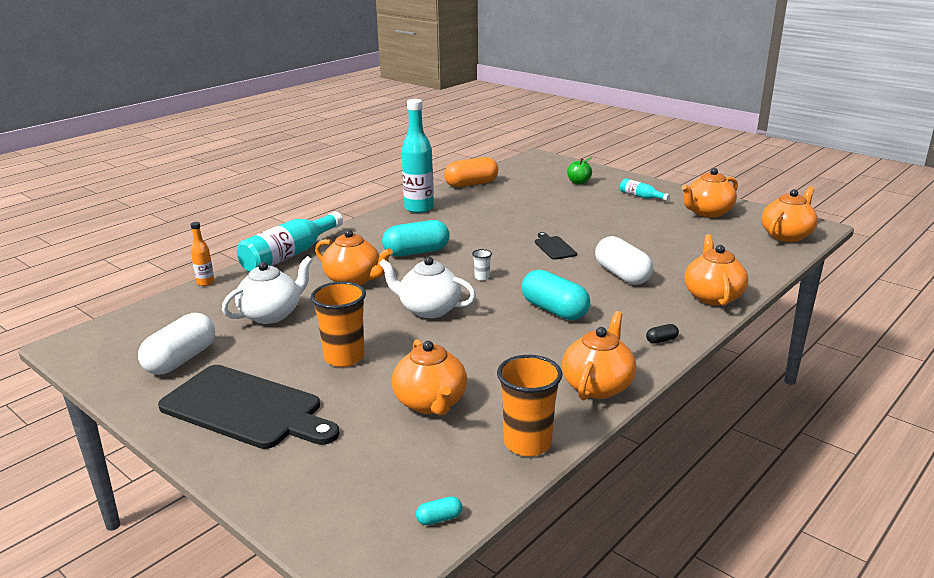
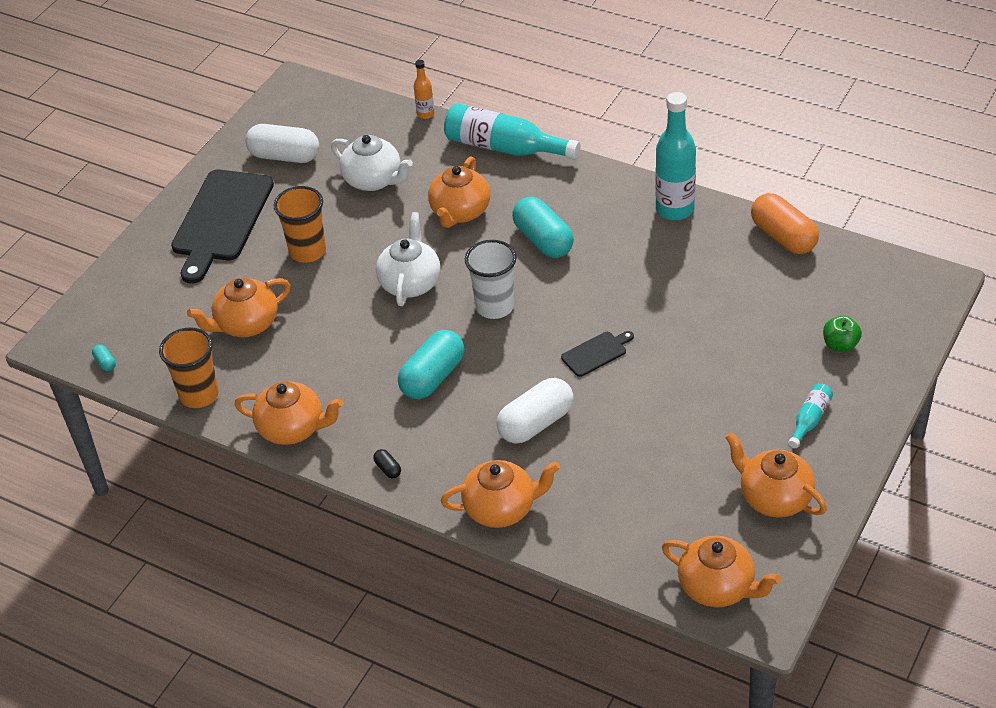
camera: 80 degrees right, 20 degrees up
white cup [472,249,492,280] -> white cup [465,240,517,319], size x2.27

